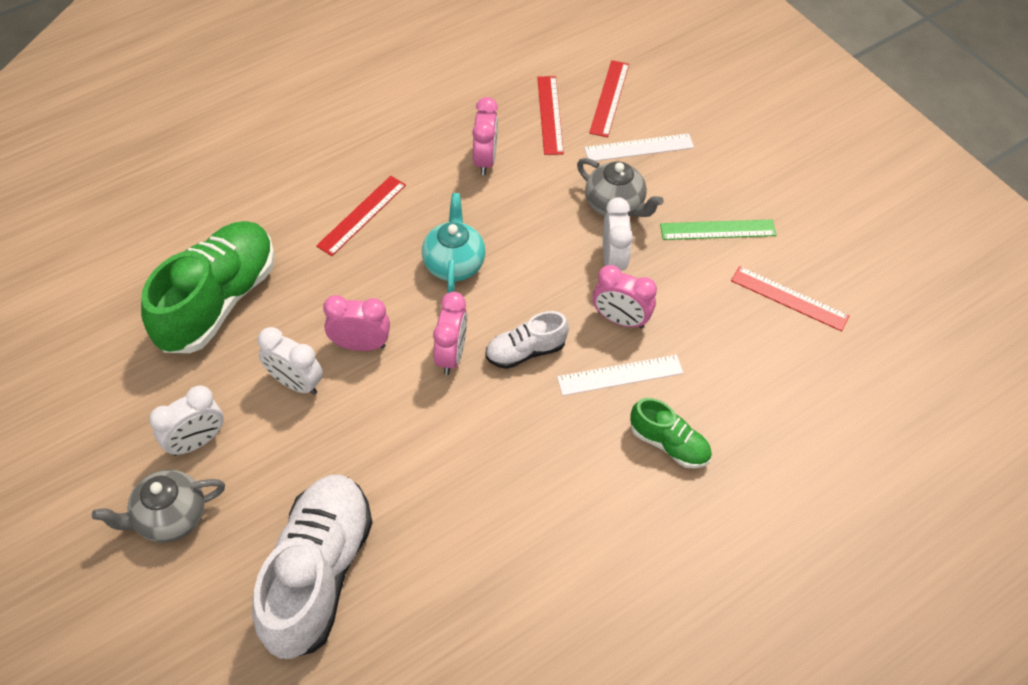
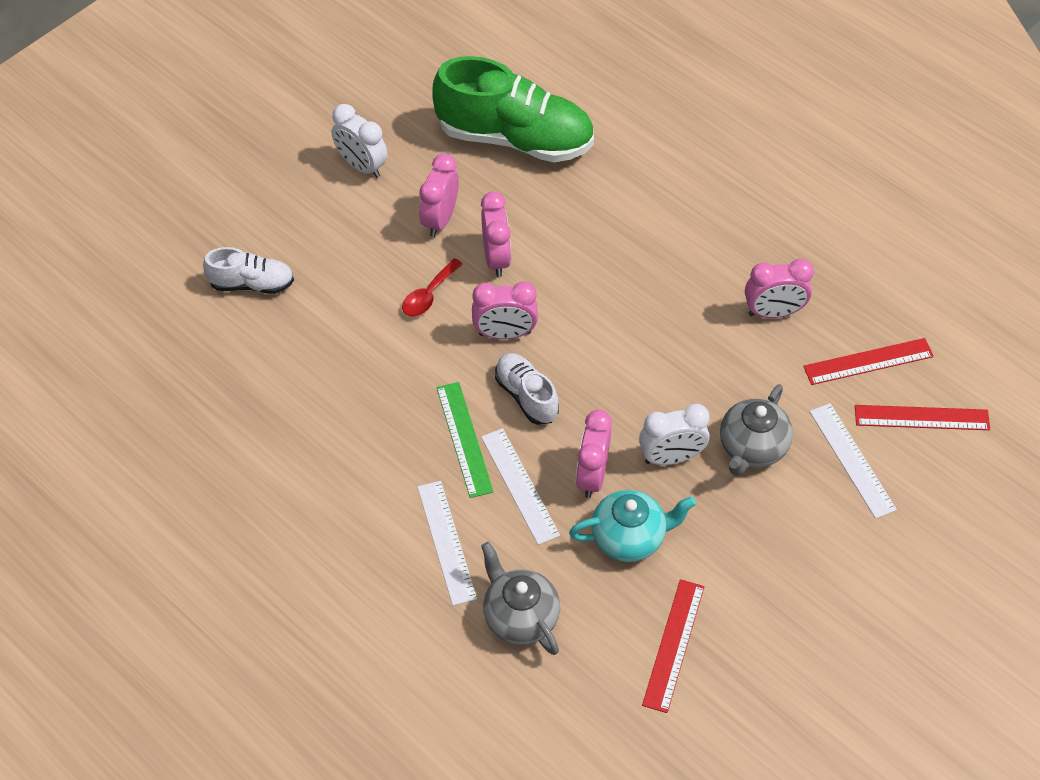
camera: 80 degrees right, 0 degrees up
grey teapot [92,470,225,543] -> grey teapot moved to [481,542,560,655]
white shoe [252,475,373,659] -> white shoe [203,247,294,294], size x0.50
white clock [258,327,323,395] -> pink clock [419,153,459,237]
red ruler [316,176,406,256] -> none
turquoise teapot [422,193,486,293] -> turquoise teapot moved to [569,490,696,562]
green shoe [630,398,712,469] -> white ruler [417,481,477,606]
green ruler [660,219,776,240] -> green ruler moved to [436,382,494,498]
none -> red spoon [402,258,463,317]

